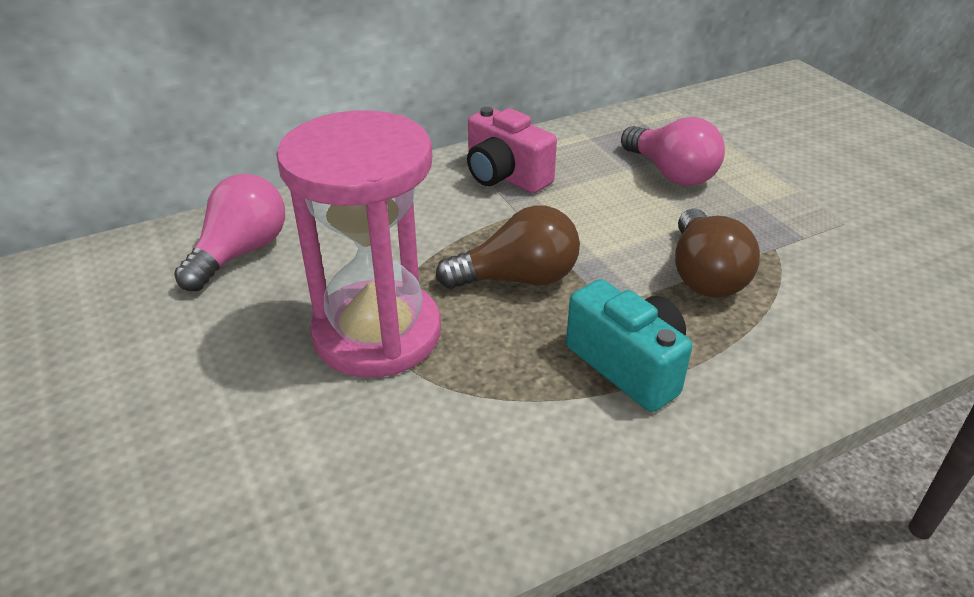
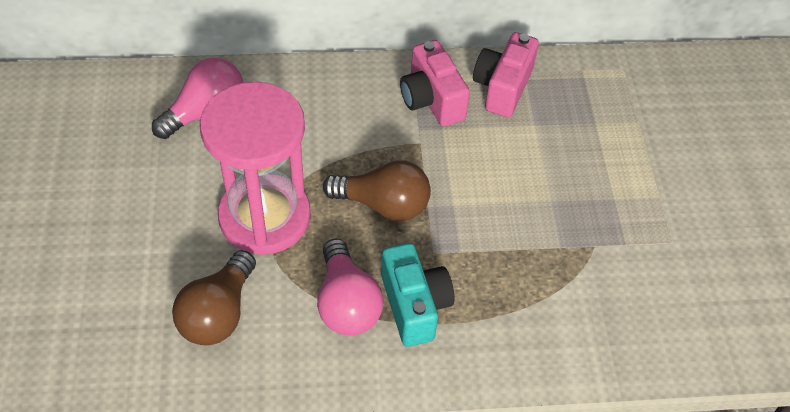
camera: 20 degrees right, 15 degrees up
pink light bulb [621,117,725,186] -> pink light bulb moved to [317,238,383,335]
brown light bulb [675,209,760,298] -> brown light bulb moved to [172,250,256,346]
none -> pink camera [473,32,539,118]

